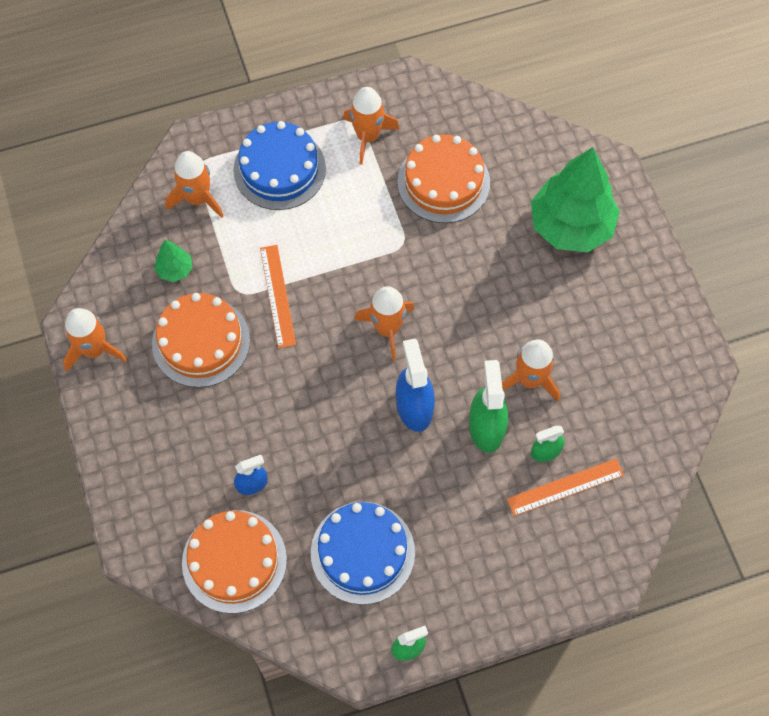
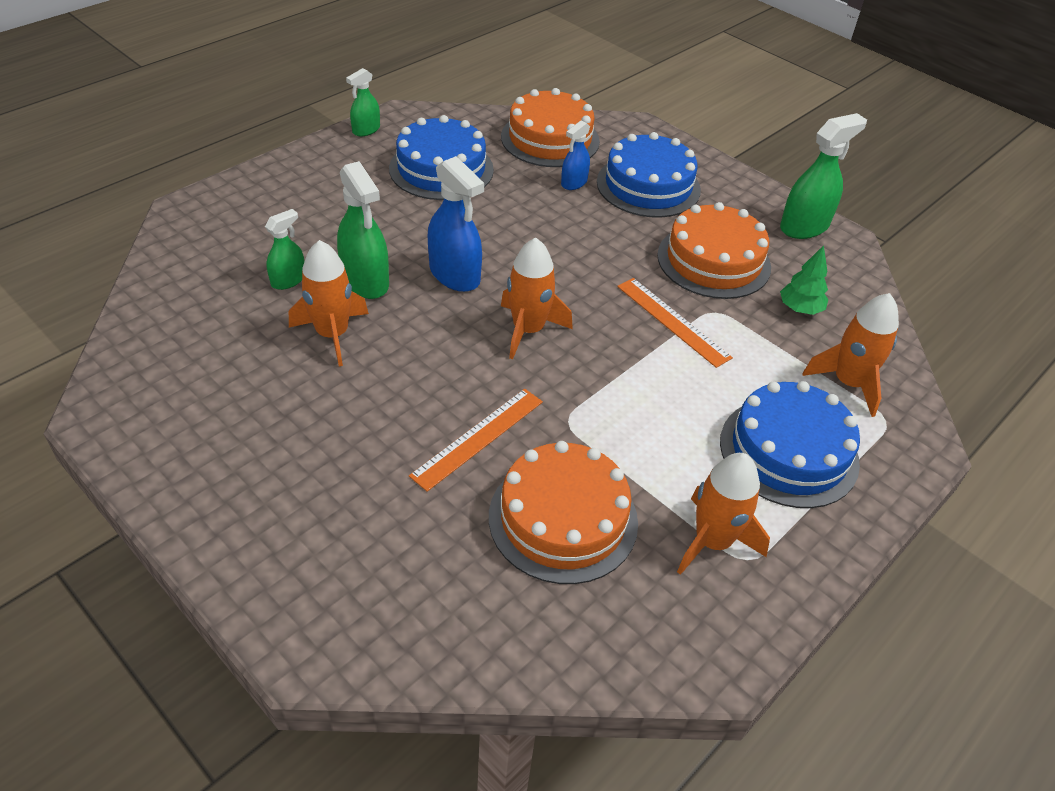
camera: 150 degrees right, 20 degrees down
orange rocket [63,308,127,372] -> green spray bottle [780,113,867,239]
orange ruler [507,459,624,516] -> orange ruler moved to [409,389,543,492]
green tree [531,147,620,253] -> none
none -> blue cake [597,132,701,218]

